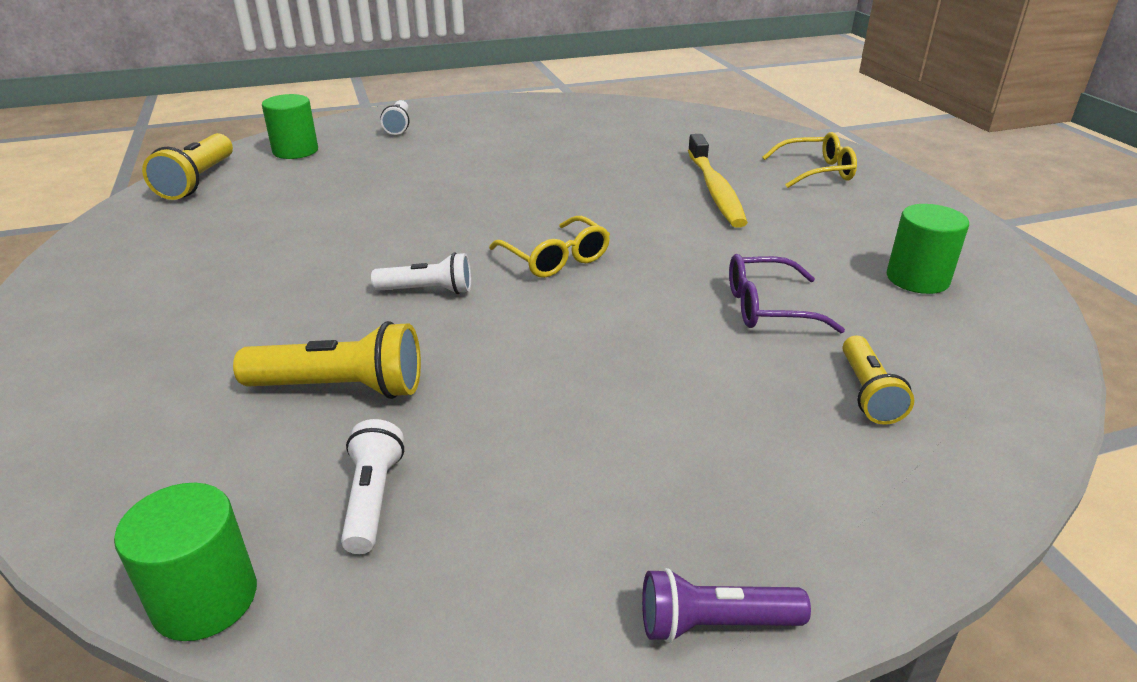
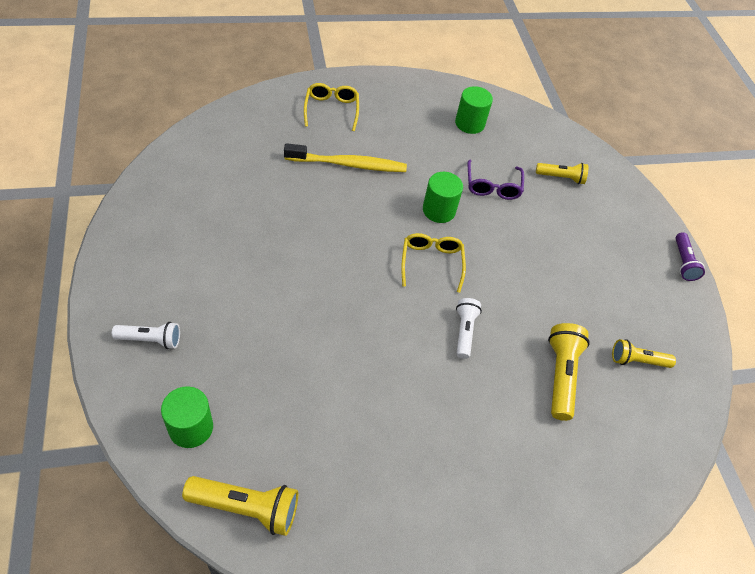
camera: 90 degrees left, 20 degrees up
green cylinder [114,483,257,641] -> green cylinder moved to [423,172,463,223]
white flashlight [341,419,404,554] -> yellow flashlight [612,339,676,368]
yellow glasses [489,216,610,278] -> yellow glasses turned 60 degrees counterclockwise [401,233,466,293]

